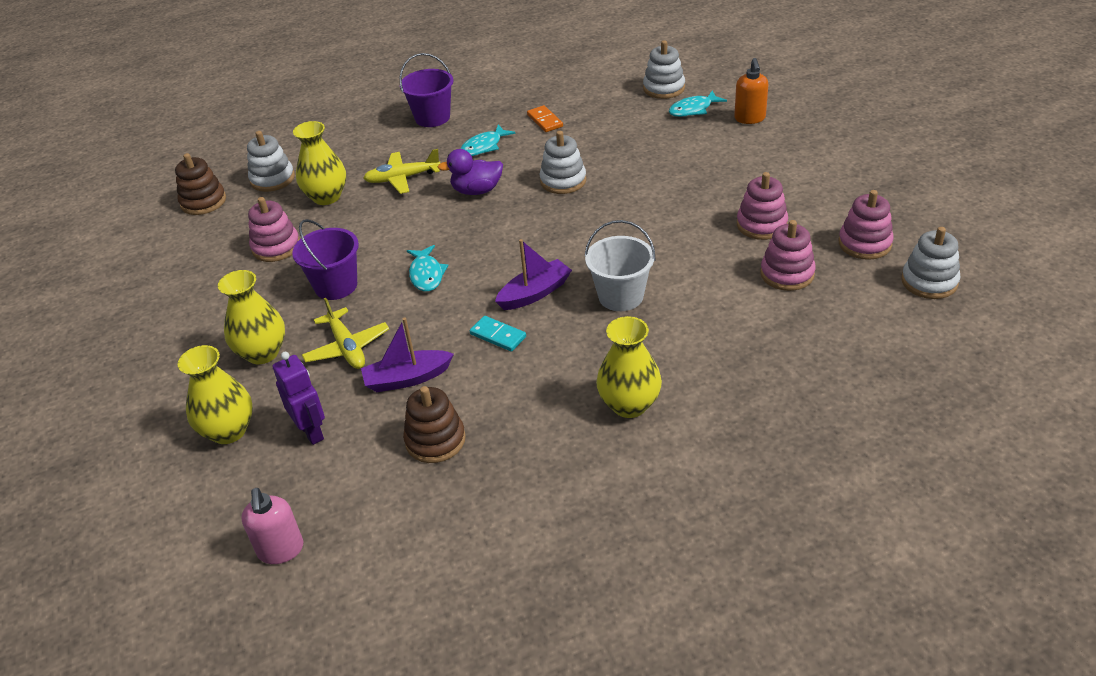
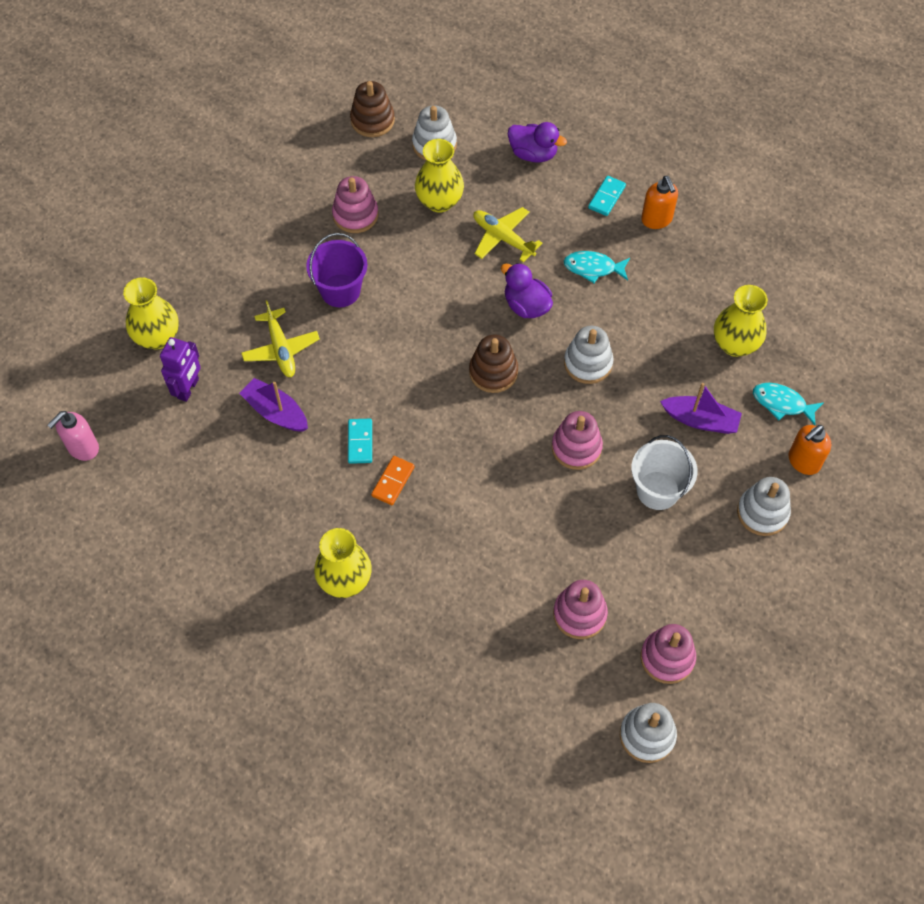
camera: 50 degrees right, 20 degrees up
yellow vase [218,270,285,364] -> yellow vase moved to [714,285,768,357]
yellow plane [302,298,389,369] -> yellow plane turned 45 degrees counterclockwise [241,300,320,377]
purple bucket [400,53,453,127] -> turquoise domino [588,176,626,216]
brown stacking toy [403,386,466,463] -> brown stacking toy moved to [469,335,518,393]
turquoise fish [407,245,448,292] -> none
purple boat [495,239,572,310] -> purple boat moved to [660,383,742,434]
orange domino [527,105,563,132] -> orange domino moved to [371,456,415,505]
white bucket [585,220,656,311] -> white bucket moved to [631,435,698,510]
white stacking toy [643,40,685,99] -> white stacking toy moved to [737,477,791,536]
pink stacking toy [737,172,788,240] -> pink stacking toy moved to [552,411,603,470]
none -> purple duck [508,122,567,163]
none -> orange soap dispenser [641,176,678,229]

